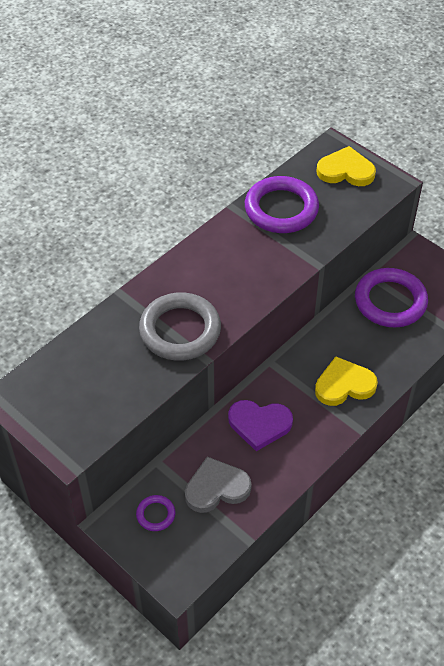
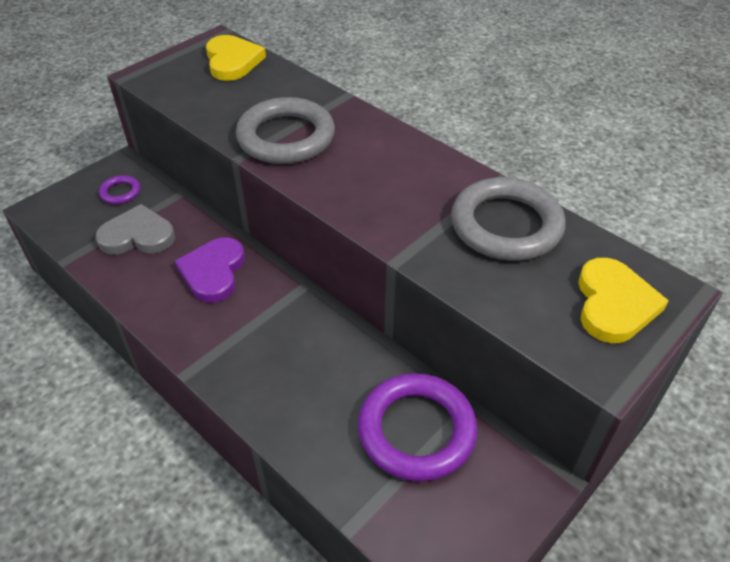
camera: 90 degrees right, 5 degrees down
grey heart [185,457,252,513] -> grey heart turned 75 degrees counterclockwise [95,204,175,255]
purple ring [245,176,319,233] -> grey ring [451,177,565,261]
yellow heart [315,356,378,406] -> yellow heart moved to [206,35,266,81]

